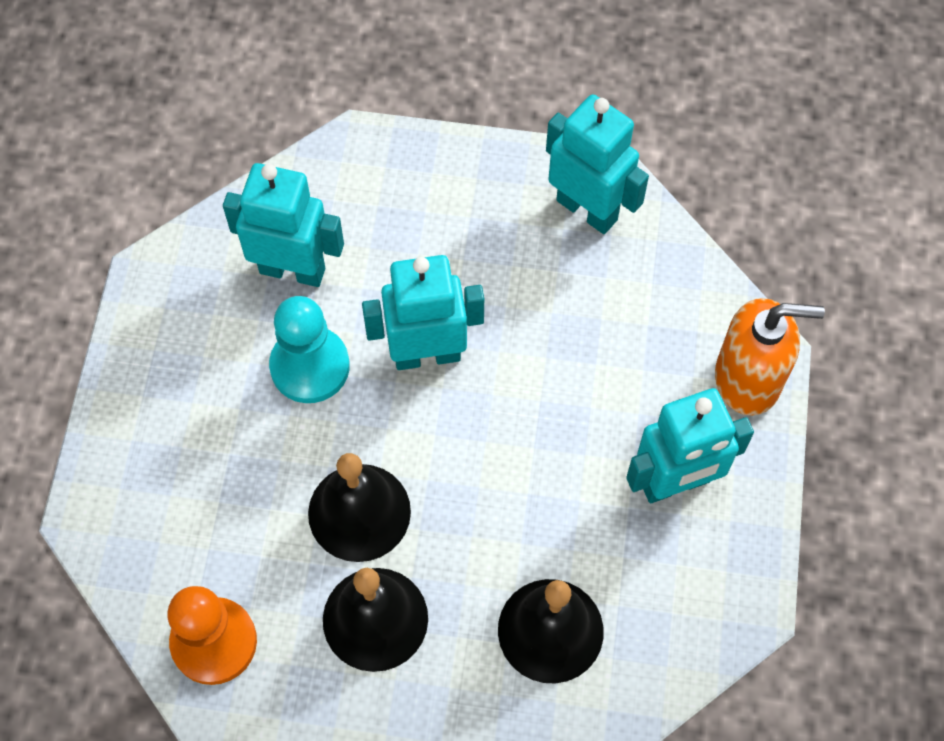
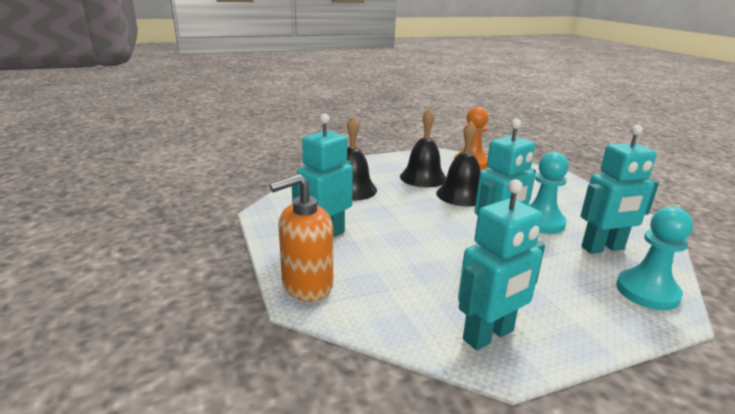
camera: 150 degrees right, 40 degrees down
turquoise robot [546,94,649,234] -> turquoise robot turned 45 degrees counterclockwise [458,179,545,350]
none -> turquoise pawn [616,207,693,310]

